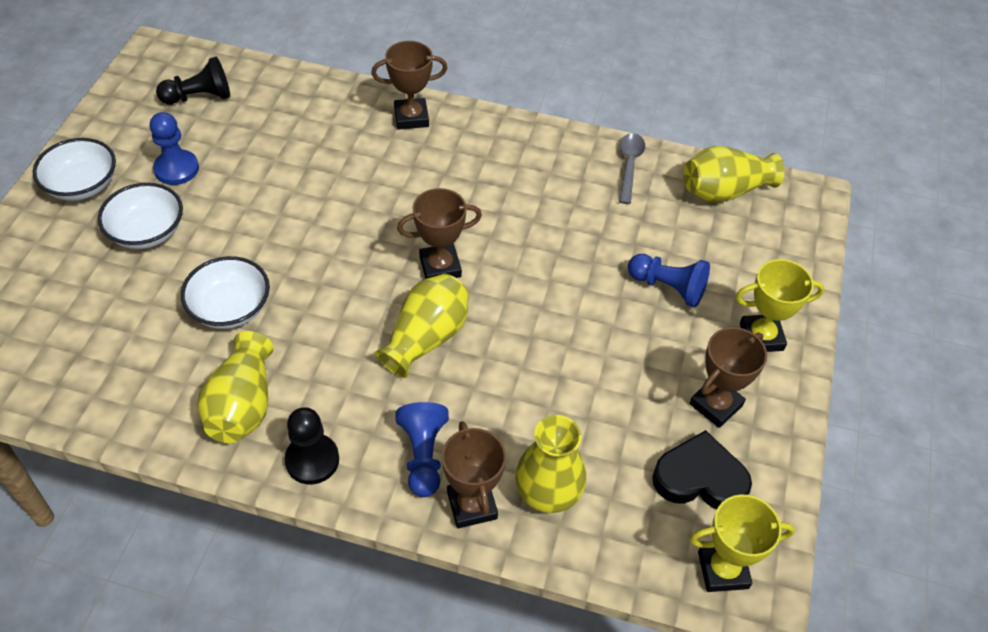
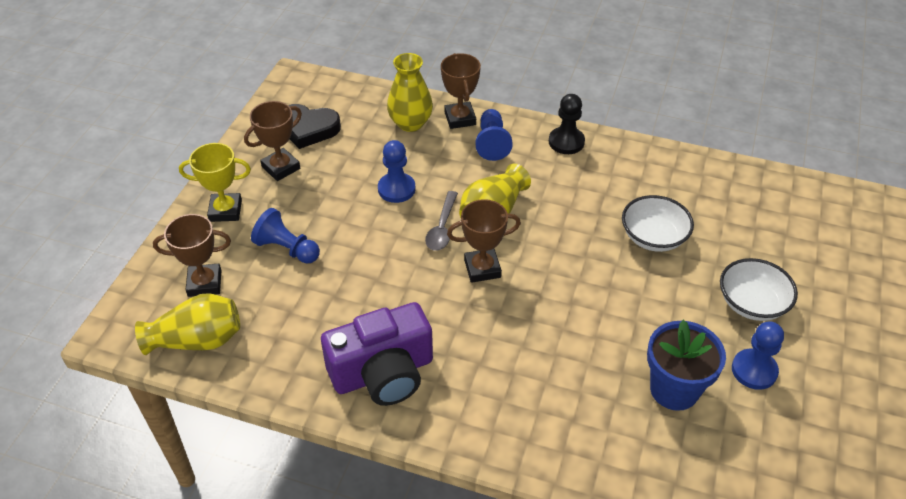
camera: 175 degrees left, 5 degrees down
white bowl [33,138,116,201] -> none
black pawn [156,57,230,104] -> none
yellow vase [197,331,274,443] -> none
brown trophy [371,41,448,130] -> brown trophy moved to [153,214,231,297]
grey spoon [619,133,645,204] -> grey spoon moved to [425,191,458,251]
yellow trophy [690,495,795,592] -> none
none -> purple camera [321,302,433,406]
none -> blue pawn [378,140,416,203]
none -> blue flower pot [647,320,726,411]

